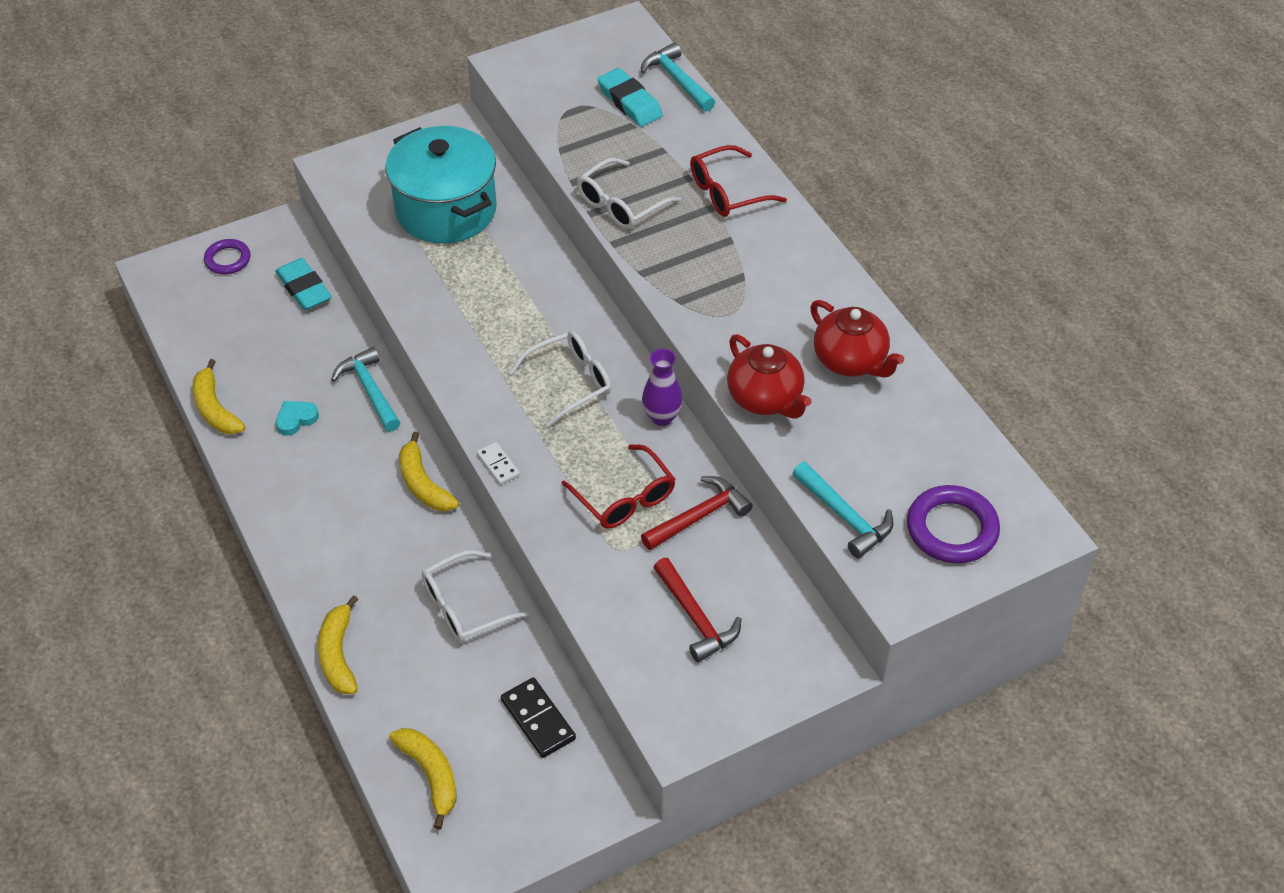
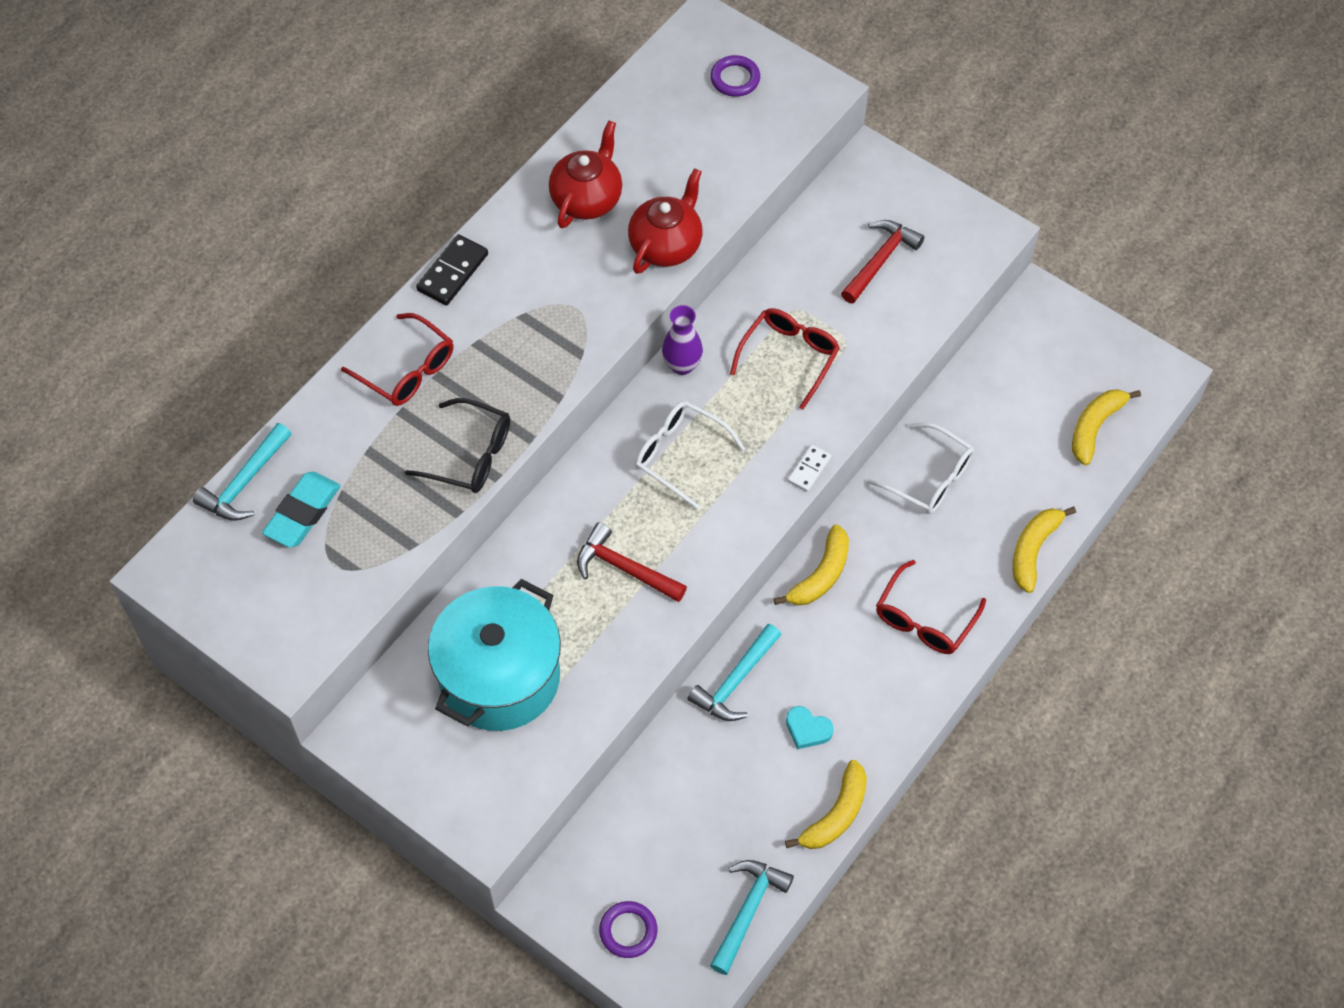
camera: 115 degrees left, 10 degrees up
turquoise eraser [275,258,332,310] -> none
yellow banana [318,595,359,694] -> yellow banana turned 150 degrees clockwise [1013,507,1076,593]
black domino [501,677,576,758] -> black domino moved to [416,234,488,305]
white glasses [577,158,681,229] -> black glasses [405,398,510,493]
red hammer [641,476,753,550] -> red hammer moved to [577,522,687,602]
turquoise hammer [792,462,894,558] -> turquoise hammer moved to [710,860,794,975]
purple ring [907,485,1000,563] -> purple ring [710,55,760,97], size x0.62
none -> red glasses [876,560,986,654]

